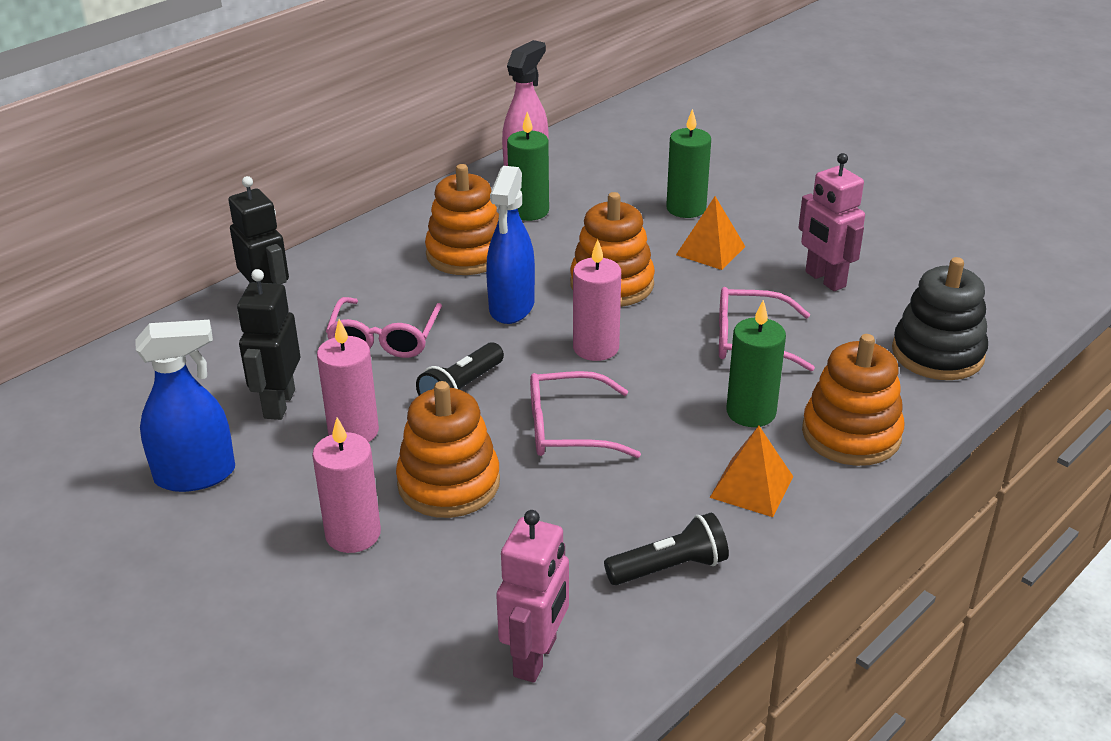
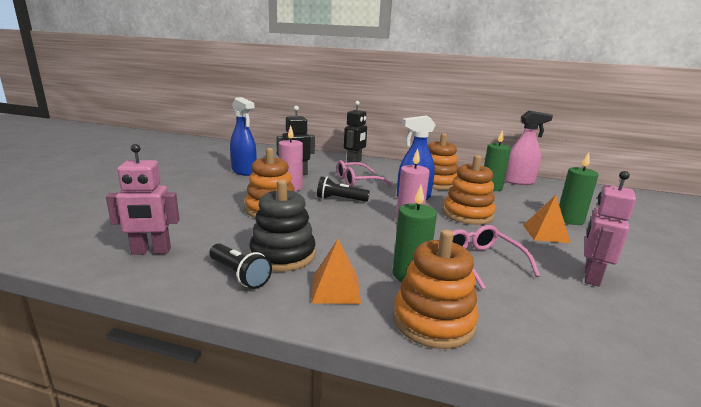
camera: 60 degrees right, 15 degrees down
pink candle [312,417,381,553] -> none
pink glasses [530,371,641,458] -> none
black stacking toy [892,257,988,380] -> black stacking toy moved to [249,180,316,272]

